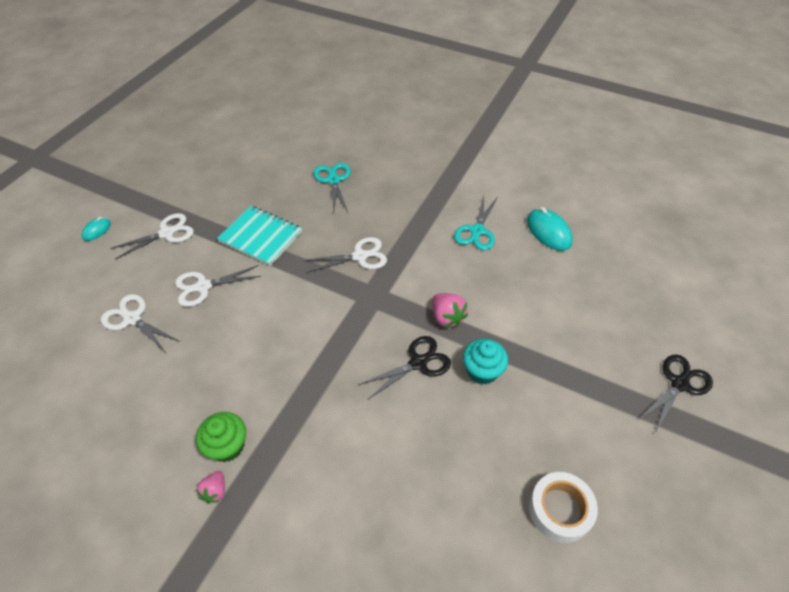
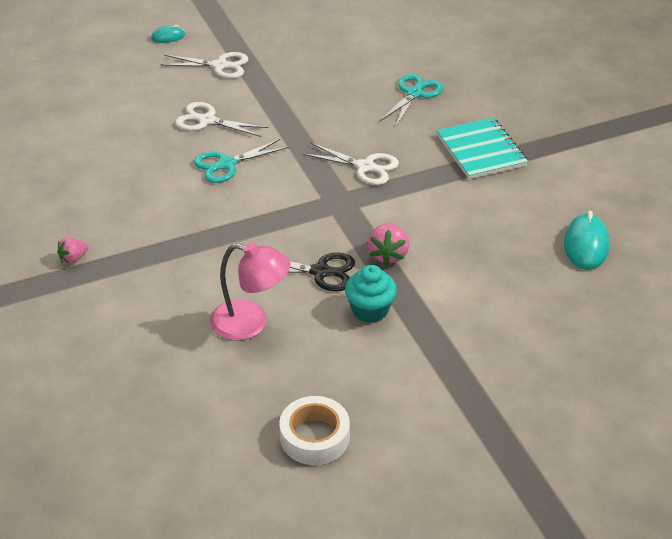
camera: 40 degrees right, 10 degrees down
white scissors [101,294,180,352] -> none
green cupcake [196,412,246,462] -> none
turquoise notebook [217,206,302,266] -> turquoise notebook moved to [437,118,528,179]
turquoise scissors [454,195,497,250] -> turquoise scissors moved to [194,139,289,183]
black scissors [640,354,713,433] -> none
none -> pink lamp [210,242,290,341]

